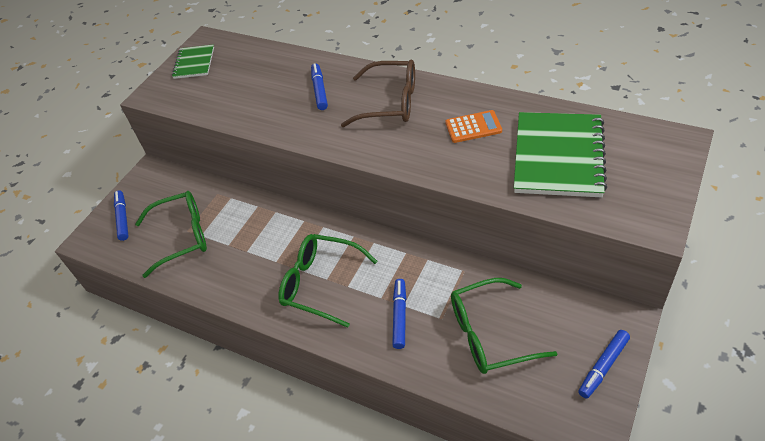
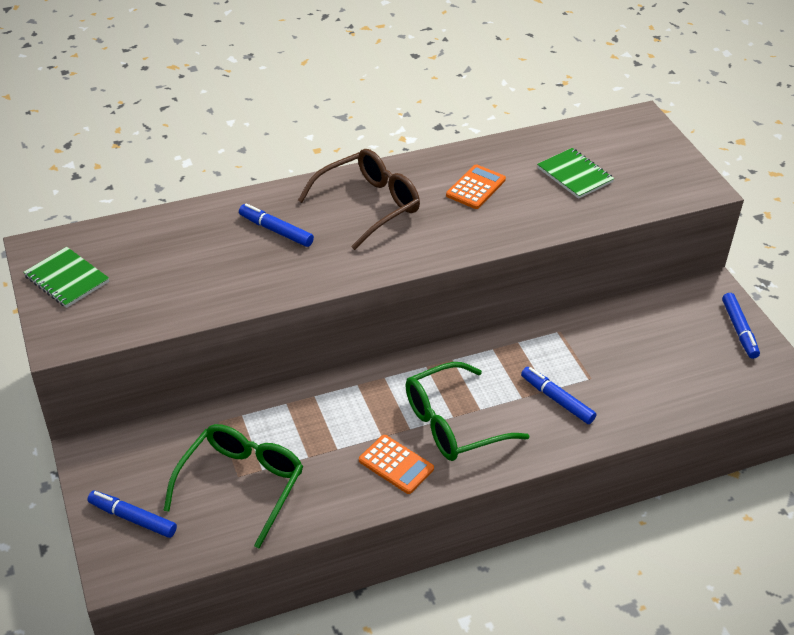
camera: 55 degrees left, 5 degrees down
green glasses [451,278,558,374] -> none
green notebook [514,112,607,197] -> green notebook [537,148,614,199], size x0.54
none -> orange calculator [359,435,434,494]

